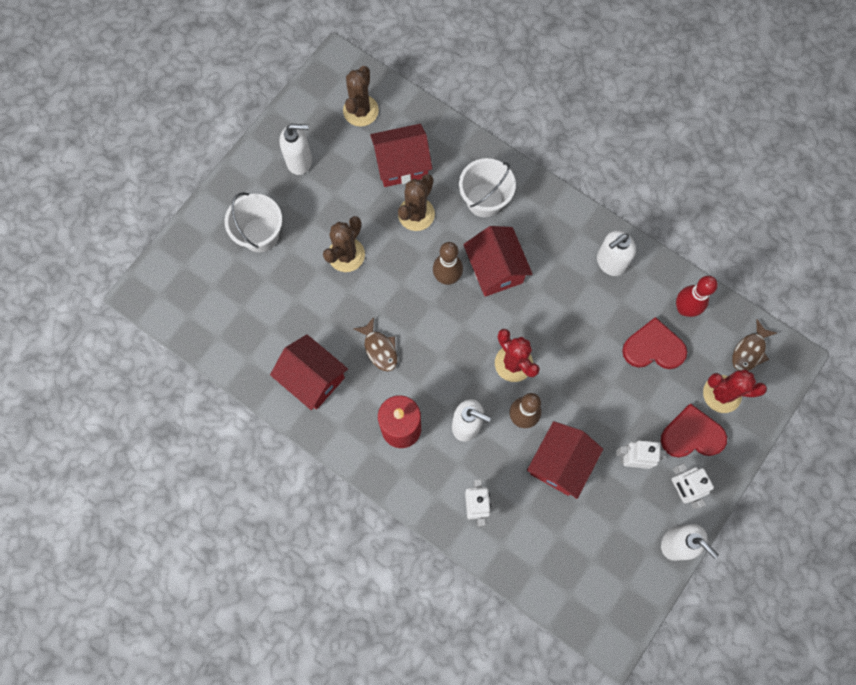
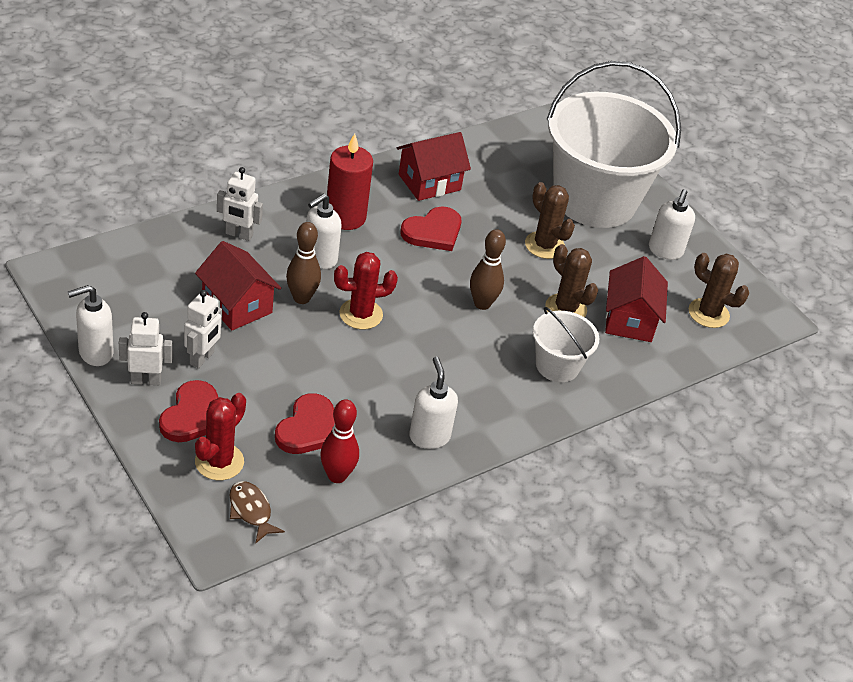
camera: 105 degrees right, 30 degrees down
white bucket [224,192,282,252] -> white bucket [546,61,681,228], size x2.15
brown fish [354,317,397,371] -> red heart [400,206,462,251]
red house [463,226,532,297] -> none

